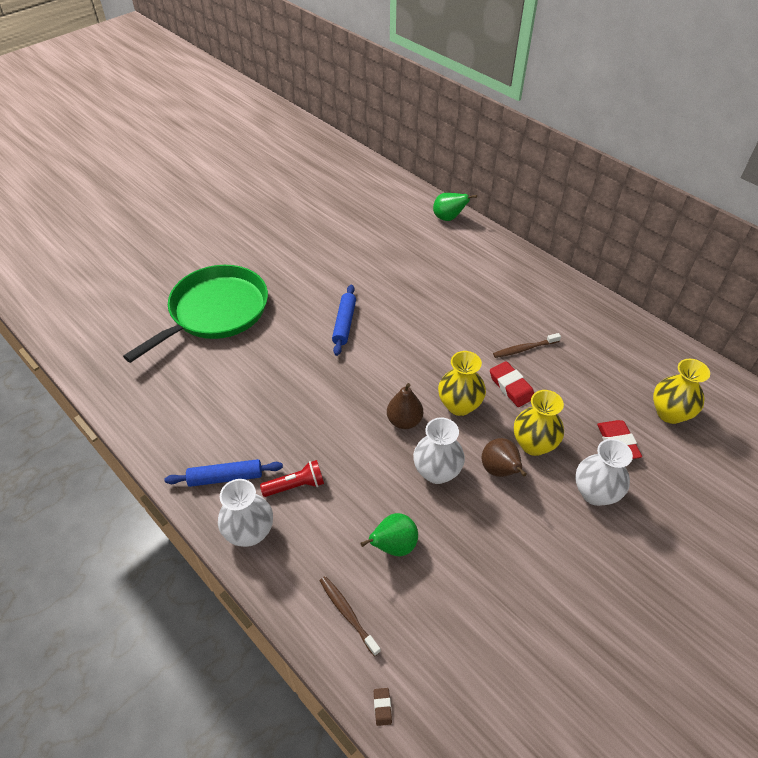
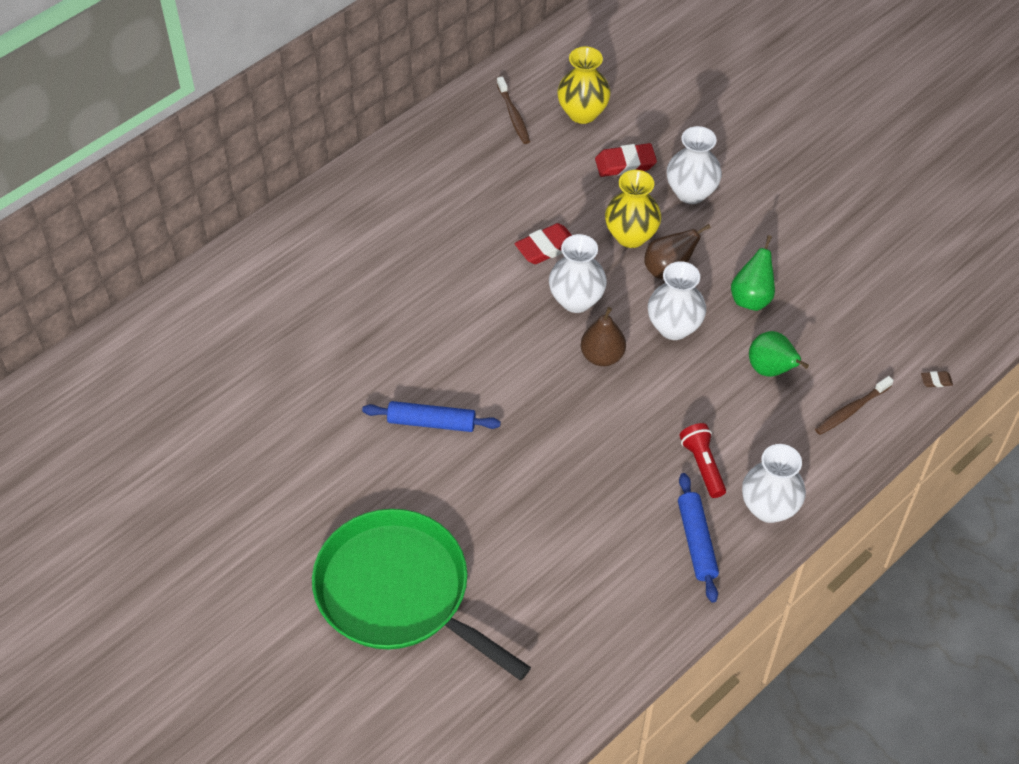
camera: 90 degrees left, 5 degrees up
green pear [433,193,477,221] -> green pear moved to [731,235,775,311]
yellow vase [438,351,486,416] -> white vase [549,234,607,313]
brown toothbrush [493,333,561,358] -> brown toothbrush moved to [497,76,530,144]

